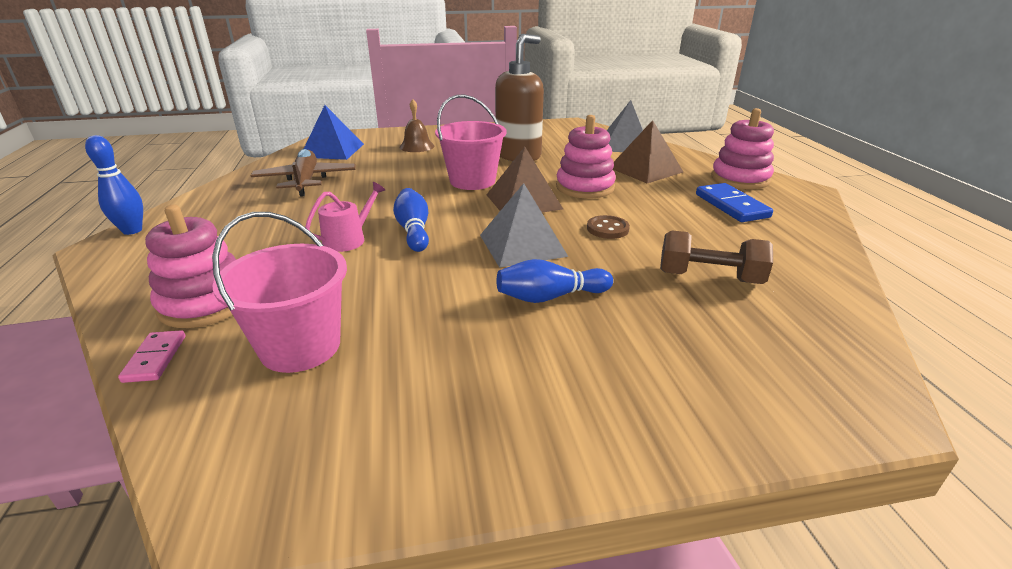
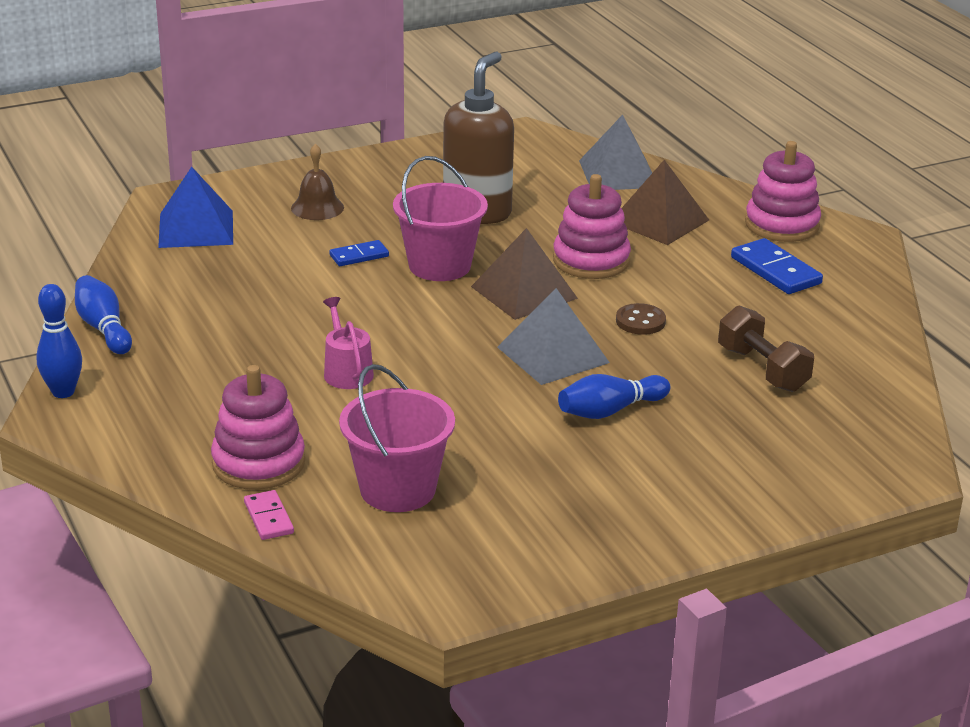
camera: 15 degrees left, 0 degrees up
brown plane [251,149,356,197] -> none
pink watering can [305,182,385,252] -> pink watering can turned 45 degrees counterclockwise [323,297,374,389]
blue bowling pin [393,188,429,252] -> blue bowling pin moved to [75,275,132,354]
brown dumbbell [660,230,773,284] -> brown dumbbell turned 60 degrees clockwise [718,305,814,392]
none -> blue domino [329,240,389,266]

